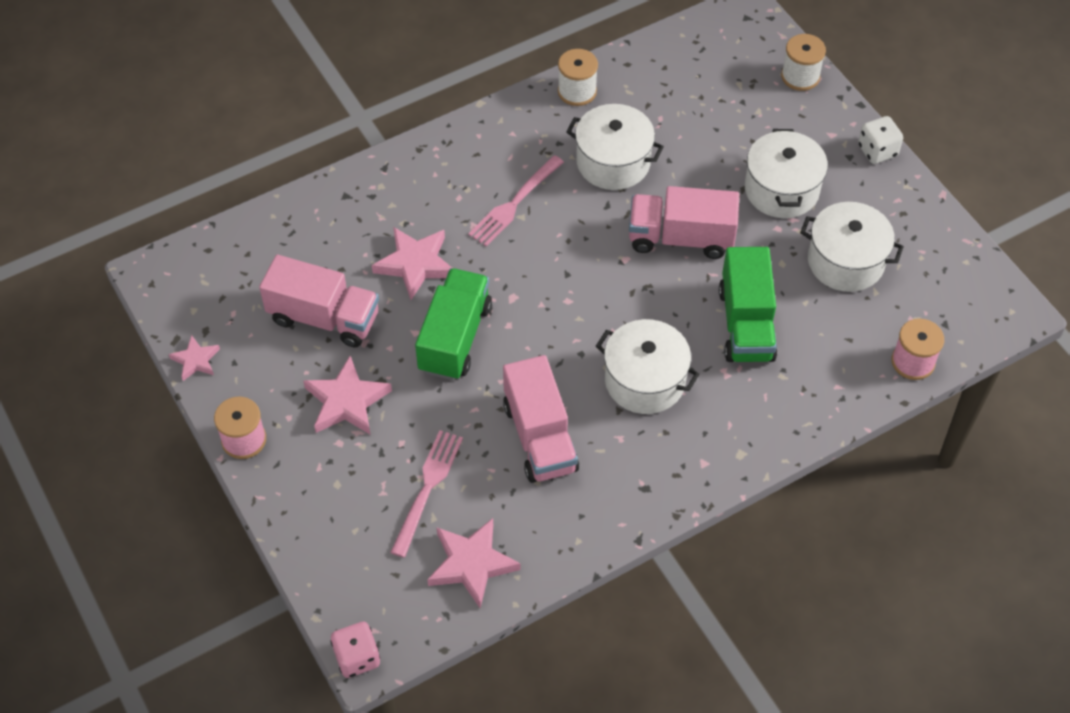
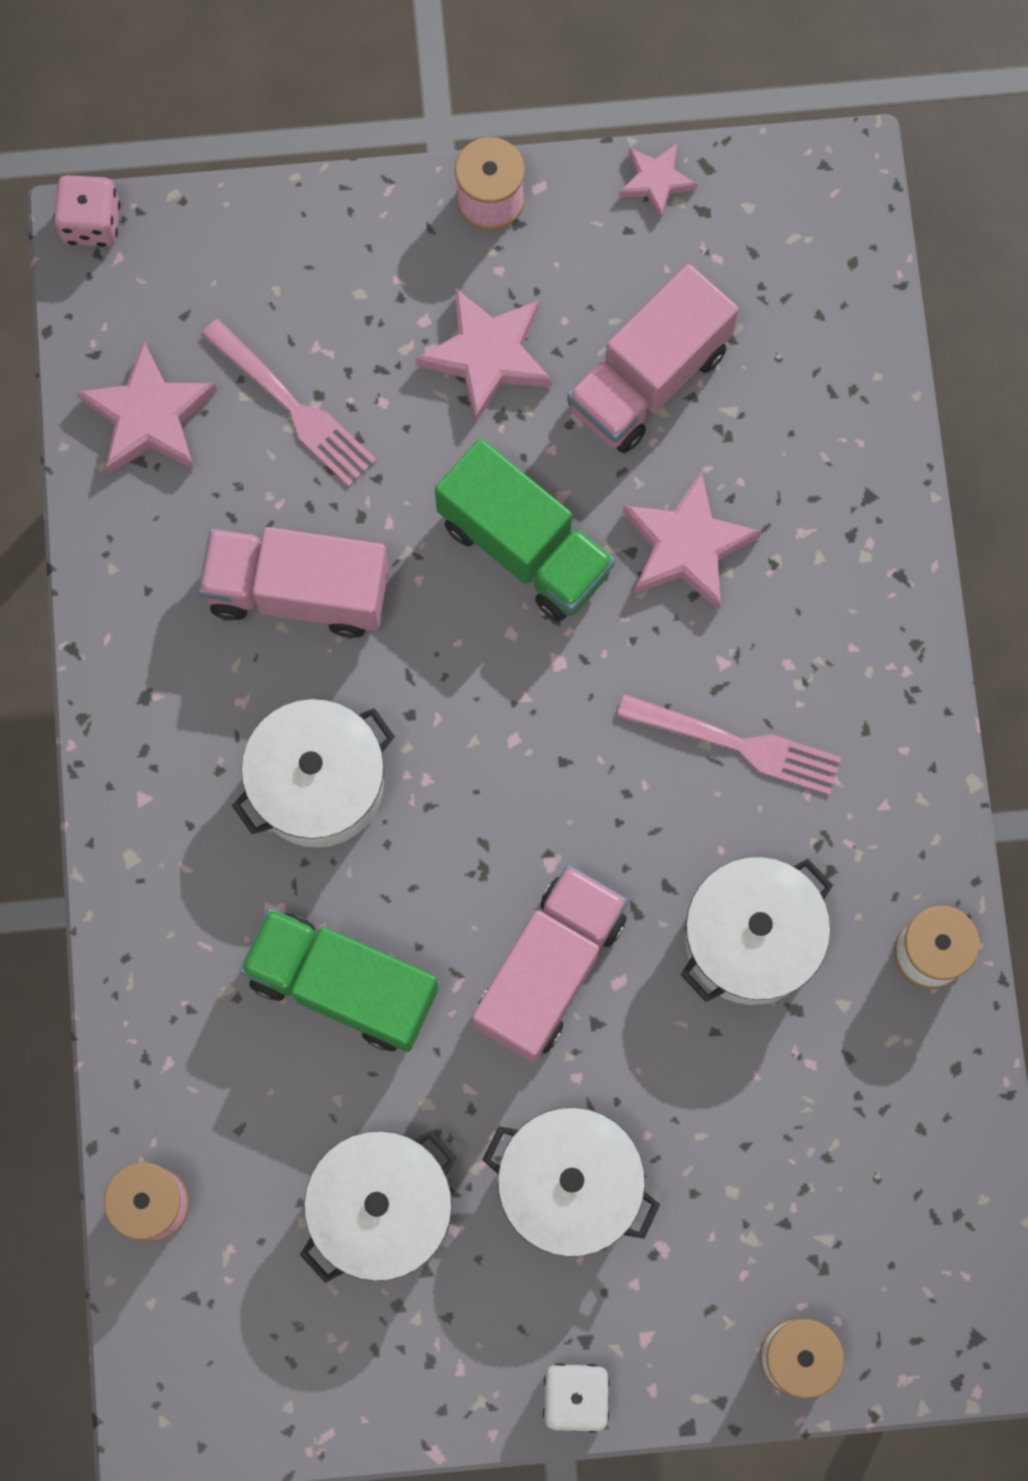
camera: 115 degrees right, 20 degrees up
pink fork [468,155,564,246] -> pink fork turned 135 degrees clockwise [617,694,842,795]

